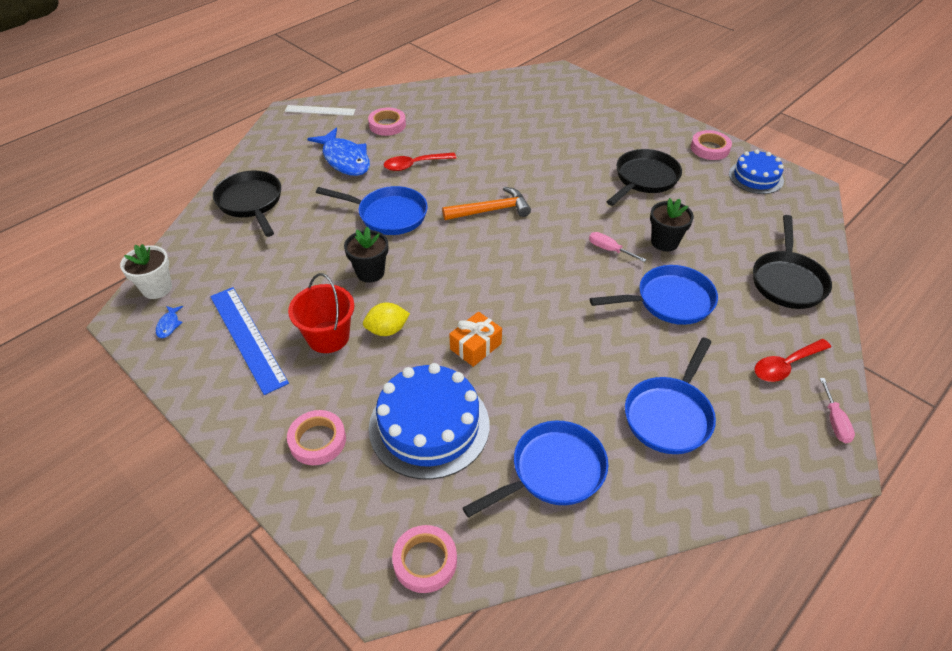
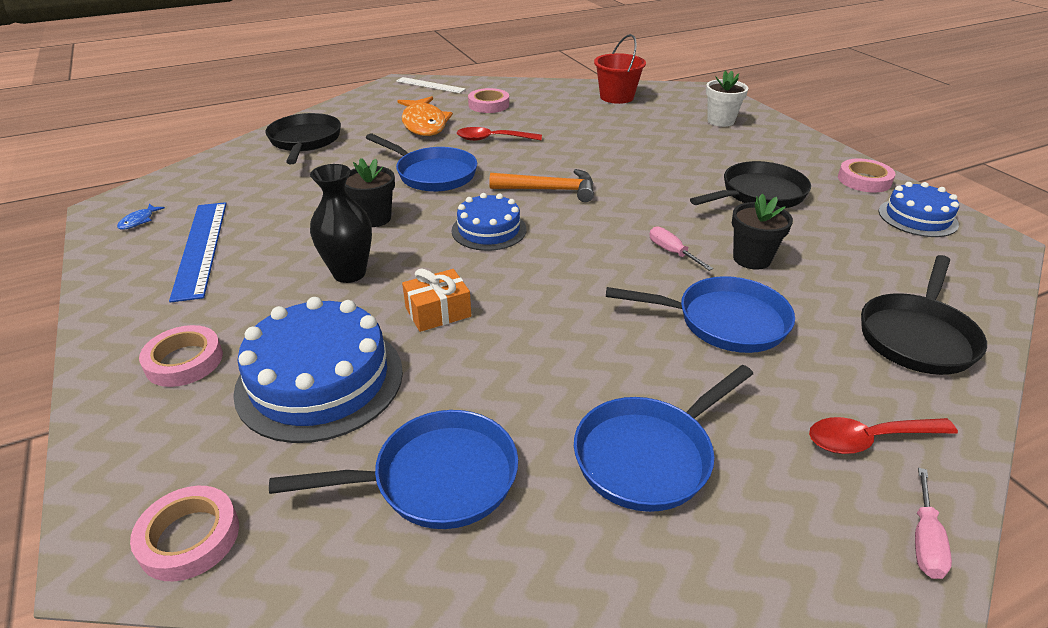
camera: 20 degrees right, 10 degrees down
white flower pot [120,244,172,299] -> white flower pot moved to [706,70,748,127]
red bucket [288,273,354,353] -> red bucket moved to [594,34,646,104]
blue fish [307,128,370,176] -> orange fish [397,96,453,136]
yellow lemon [363,303,410,336] -> black vase [310,164,372,283]
none -> blue cake [452,193,526,251]

